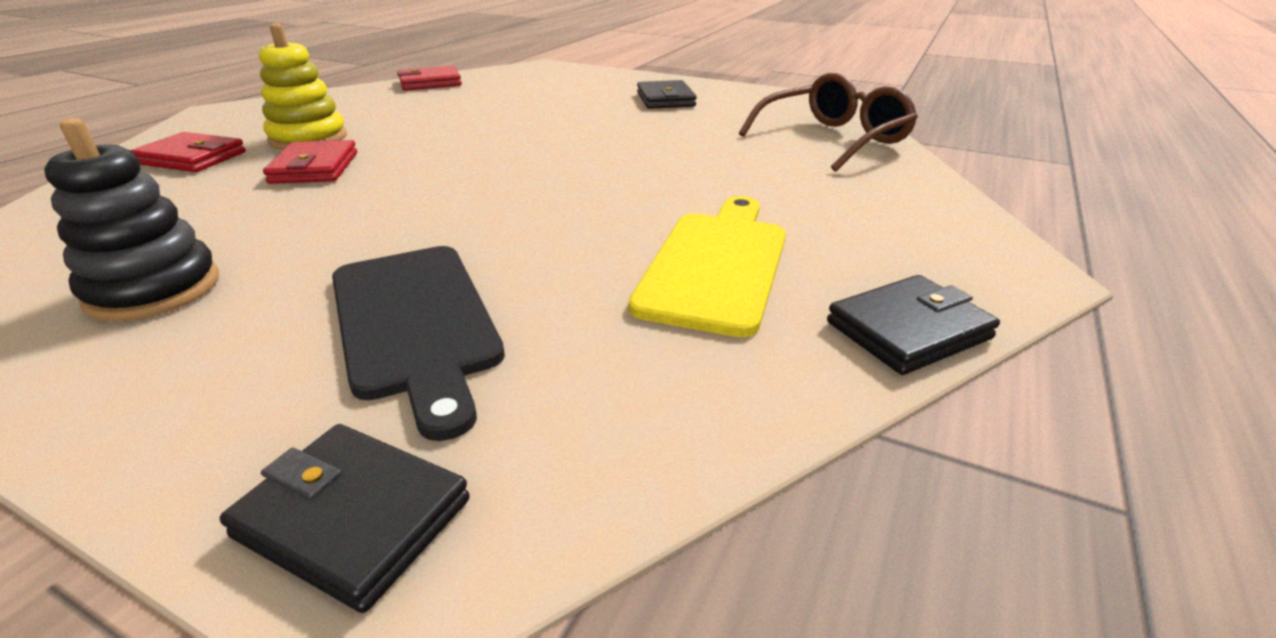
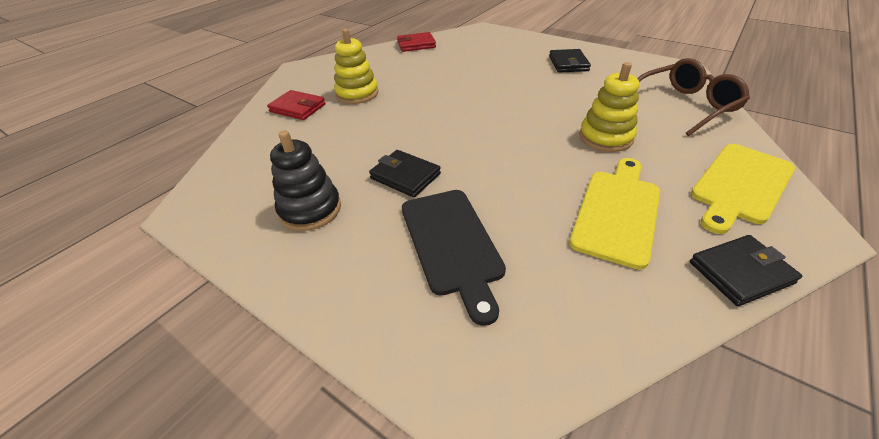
camera: 10 degrees right, 10 degrees up
black wallet [220,424,470,613] -> black wallet moved to [369,150,441,197]
red wallet [263,140,357,184] -> none
none -> yellow stacking toy [579,62,640,152]
none -> yellow cutting board [691,144,795,234]

